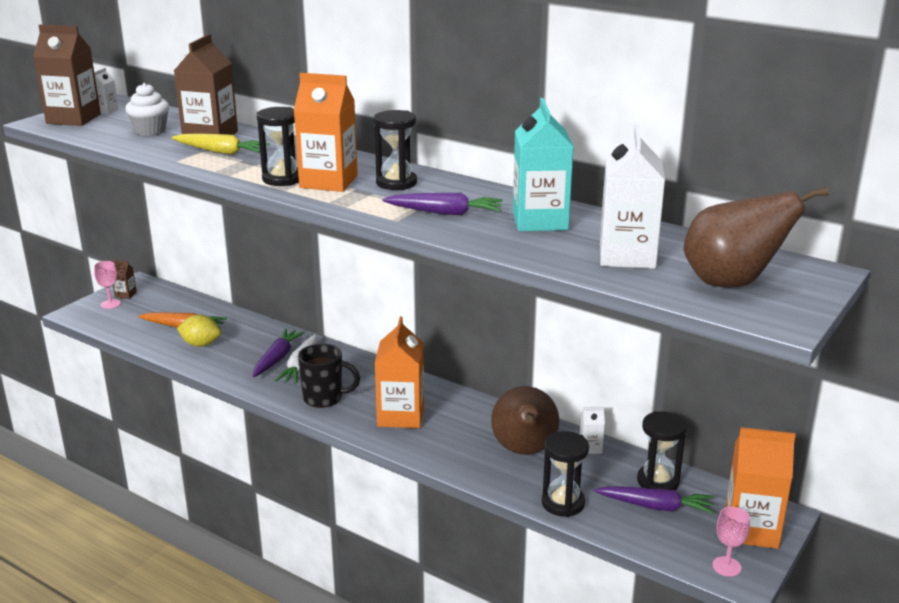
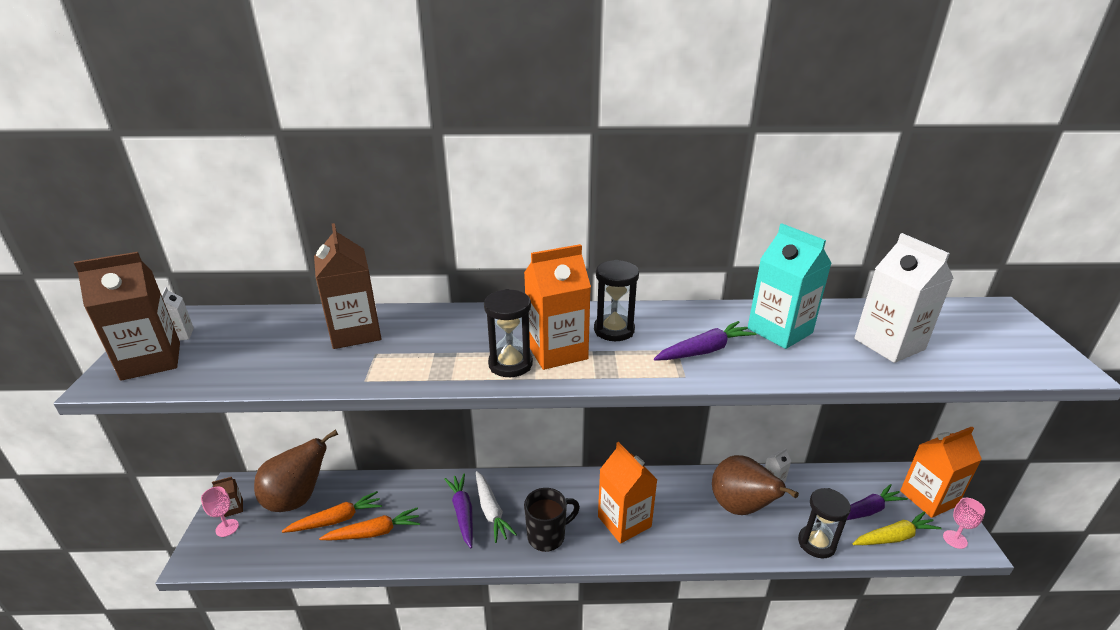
camera: 35 degrees left, 5 degrees up
white cupcake [125,83,169,136] -> none
yellow carrot [171,133,270,155] -> yellow carrot moved to [852,511,942,545]
yellow lemon [177,315,221,347] -> orange carrot [319,507,420,540]
black hourglass [637,411,687,490] -> none
brown pear [683,187,829,288] -> brown pear moved to [254,430,338,512]

